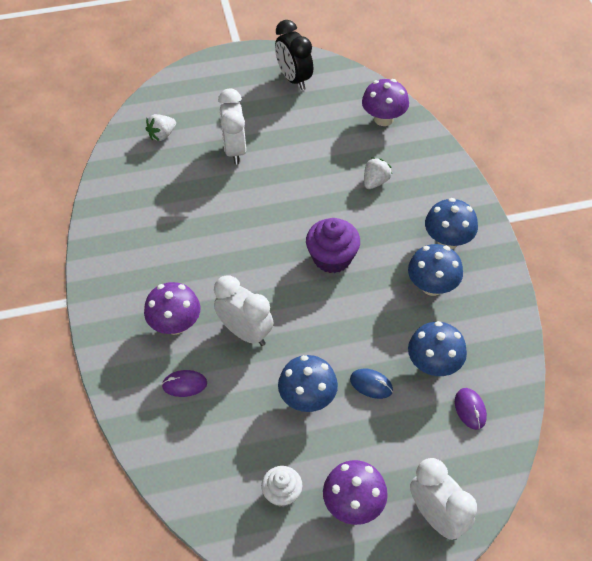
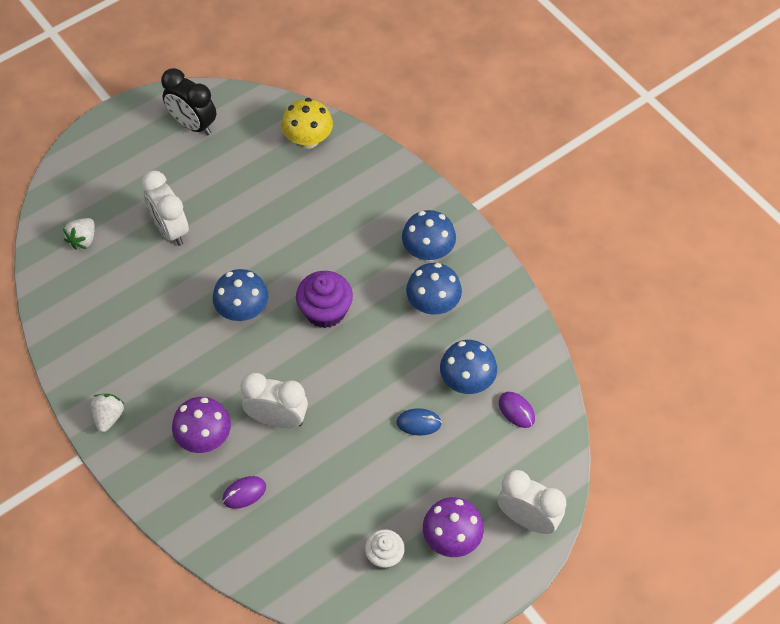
camera: 25 degrees left, 5 degrees up
blue mushroom [278,355,338,412] -> blue mushroom moved to [213,269,268,321]
purple mushroom [362,79,409,126] -> yellow mushroom [281,98,333,149]
white strawberry [364,157,392,189] -> white strawberry moved to [91,394,124,432]

